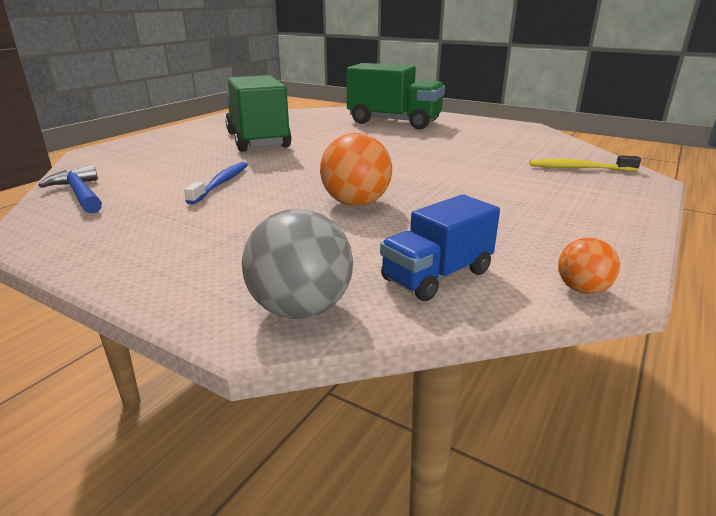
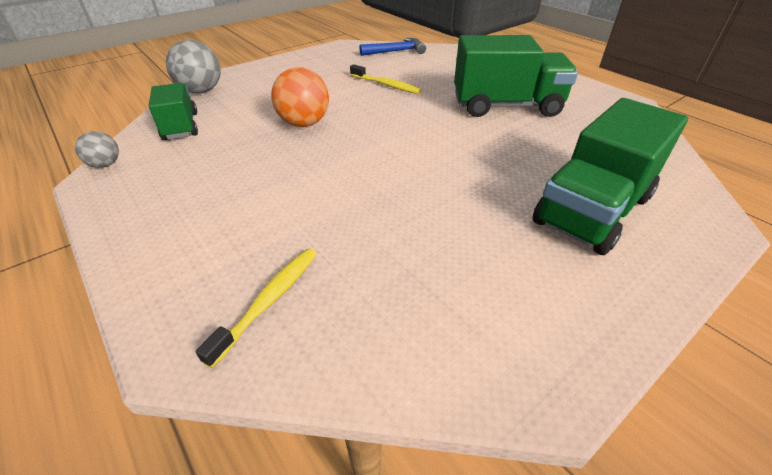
camera: 110 degrees right, 15 degrees up
blue toothbrush [184,162,248,205] -> yellow toothbrush [350,64,421,94]
blue truck [380,194,500,301] -> green truck [149,83,198,140]
orange ball [558,238,620,294] -> grey ball [75,131,119,168]

